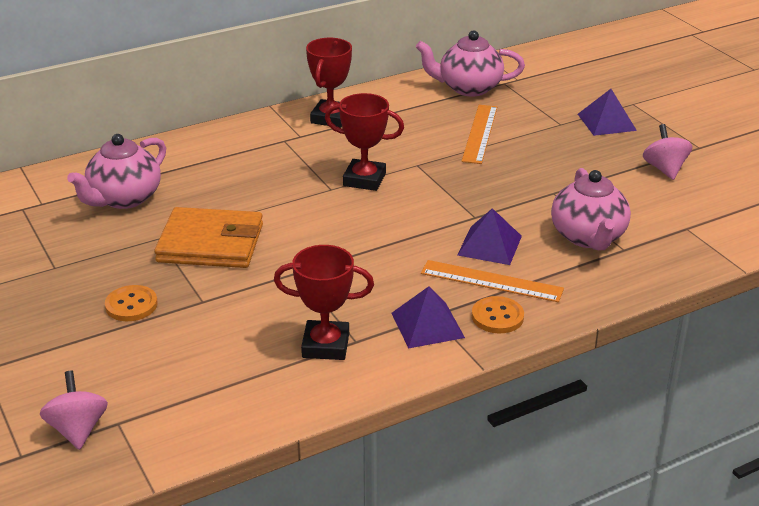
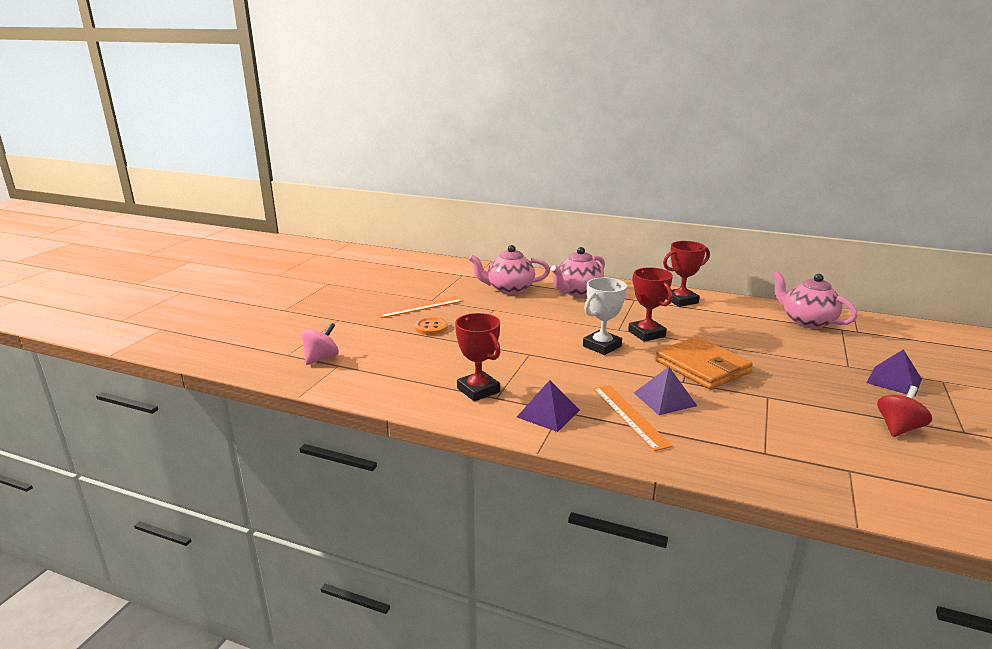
camera: 50 degrees right, 10 degrees down
orange wallet [154,207,263,268] -> orange wallet moved to [656,336,753,390]
orange ruler [462,105,497,164] -> orange ruler moved to [376,296,463,318]
orange button [472,296,524,333] -> none
pink teapot [551,168,631,250] -> pink teapot moved to [551,247,605,297]
pink spinning top [643,124,692,180] -> red spinning top [877,386,932,437]
none -> white trophy [583,277,627,355]

